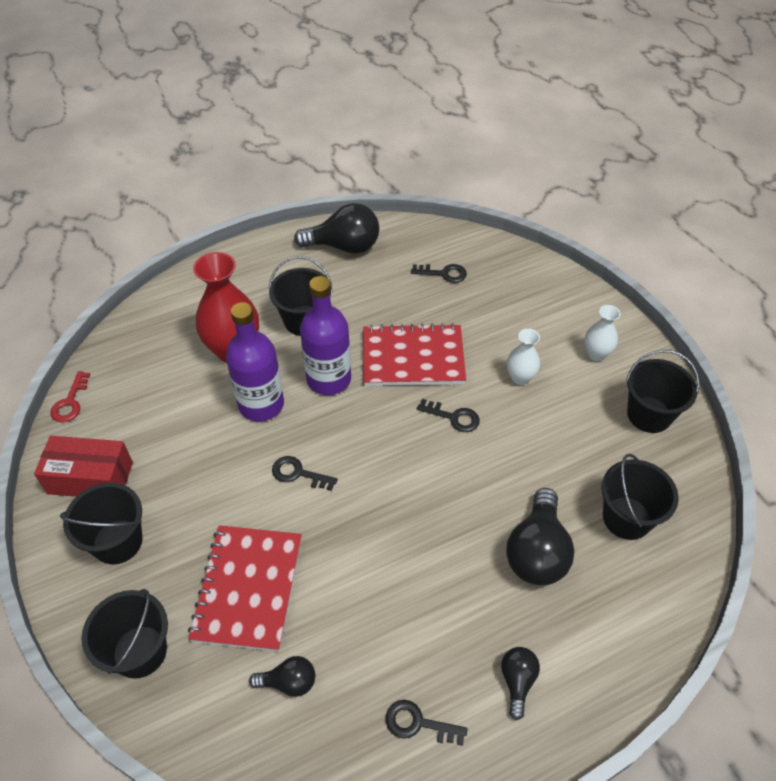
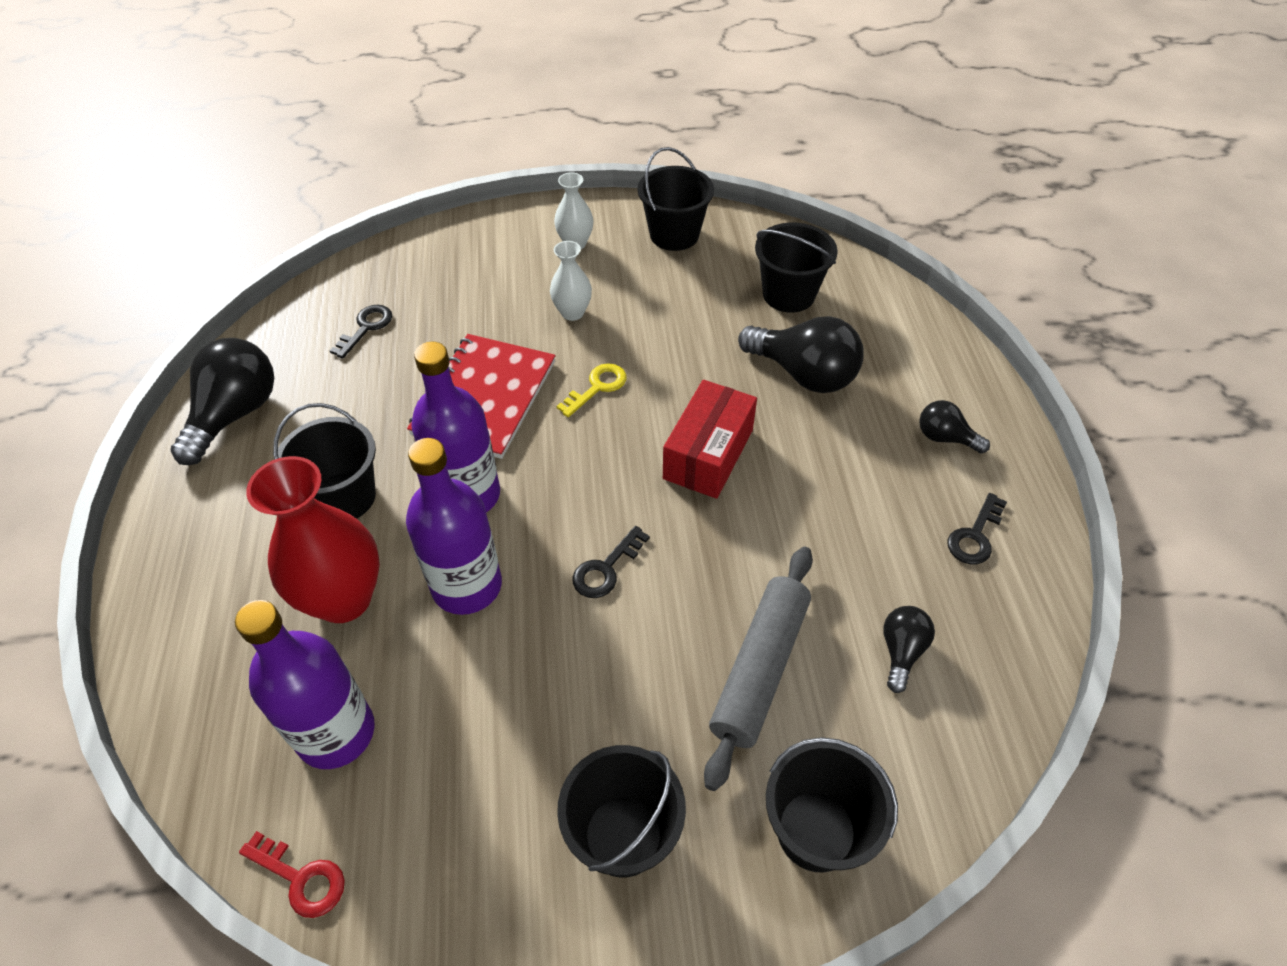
camera: 70 degrees left, 0 degrees up
red box [34,436,133,497] -> red box moved to [663,380,757,499]
red notebook [188,525,302,652] -> grey rolling pin [704,547,813,791]
black key [417,399,480,432] -> yellow key [557,363,627,417]
none -> purple bottle [235,600,375,769]

